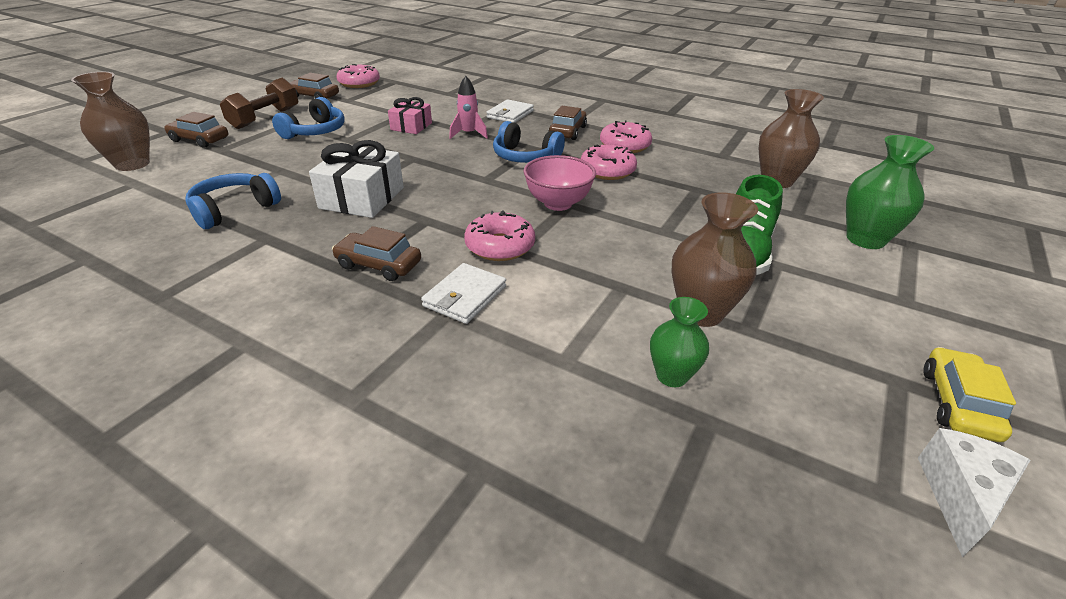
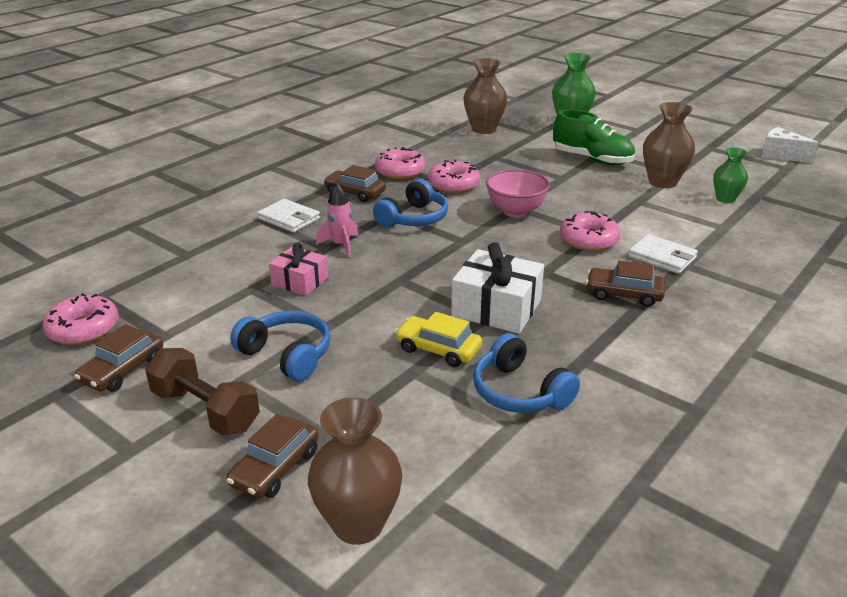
camera: 80 degrees left, 5 degrees down
brown car [332,226,421,281] -> brown car turned 75 degrees clockwise [586,260,665,307]
yellow car [923,347,1016,442] -> yellow car moved to [395,312,482,367]

